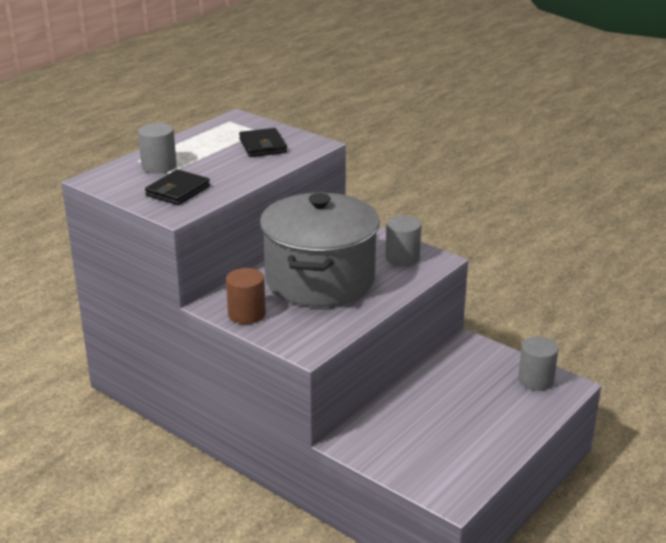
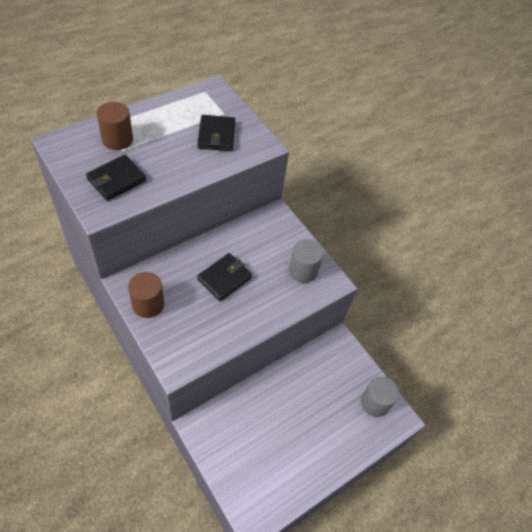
camera: 10 degrees right, 25 degrees up
grey cylinder [138,123,177,173] -> brown cylinder [96,102,133,150]
grey pot [260,192,380,307] -> black wallet [197,253,252,301]

